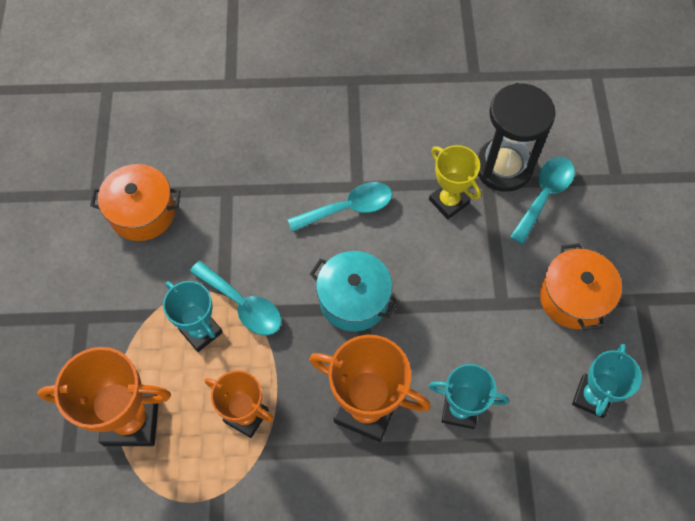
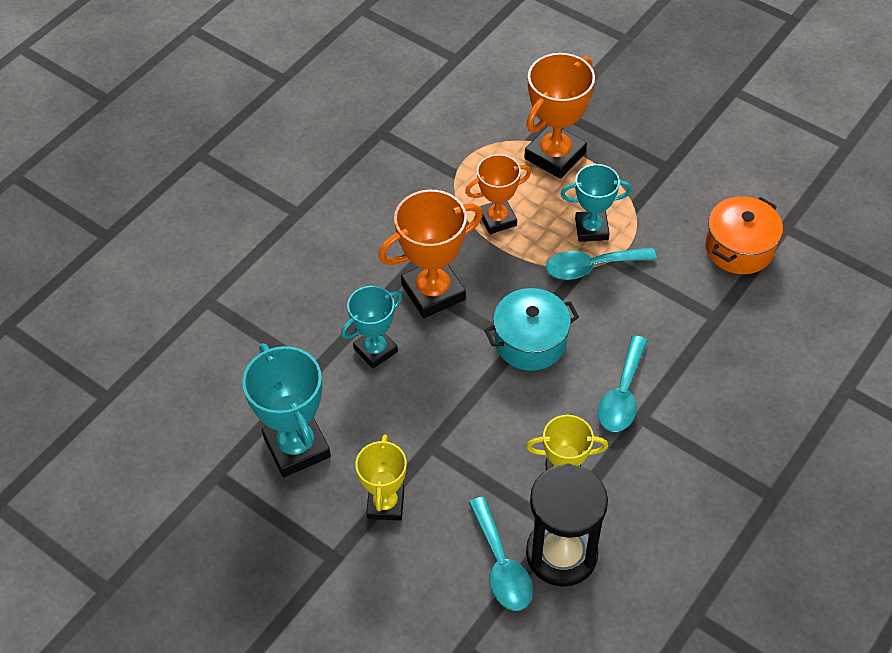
camera: 130 degrees right, 10 degrees down
orange pot [540,243,622,331] -> yellow trophy [356,435,407,521]
turquoise trophy [572,344,642,418] -> turquoise trophy [242,343,331,477], size x1.55

